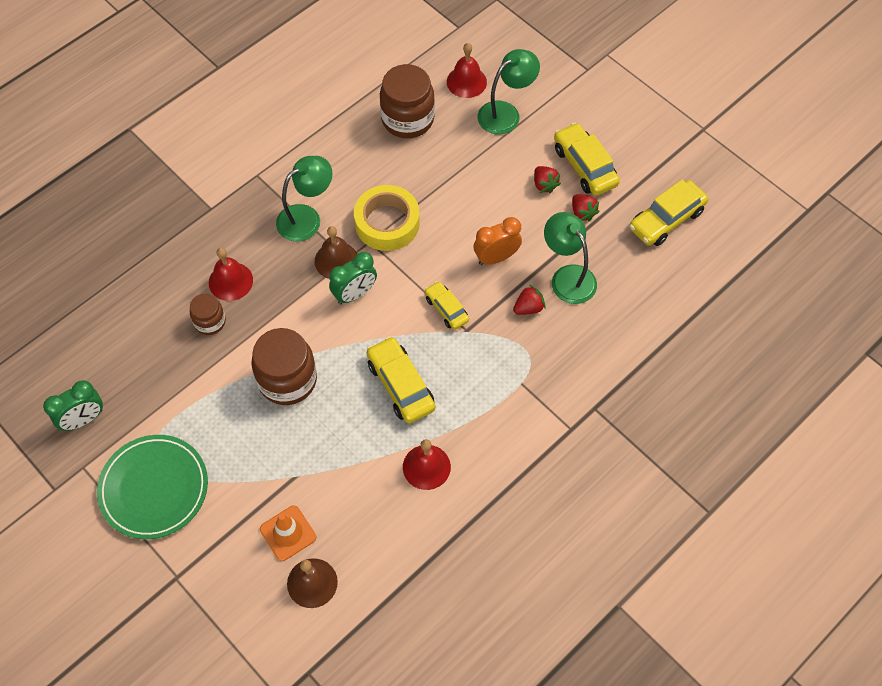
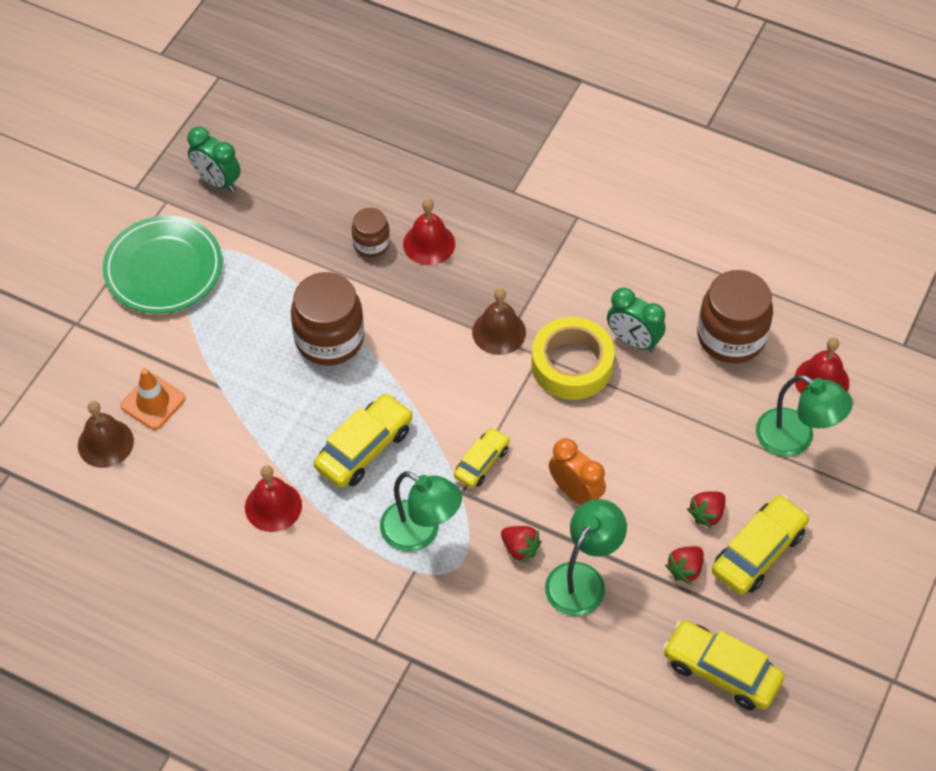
camera: 70 degrees right, 5 degrees down
green lamp [276,156,332,241] -> green lamp moved to [380,471,462,552]
green clock [329,252,377,304] -> green clock moved to [607,287,665,352]

